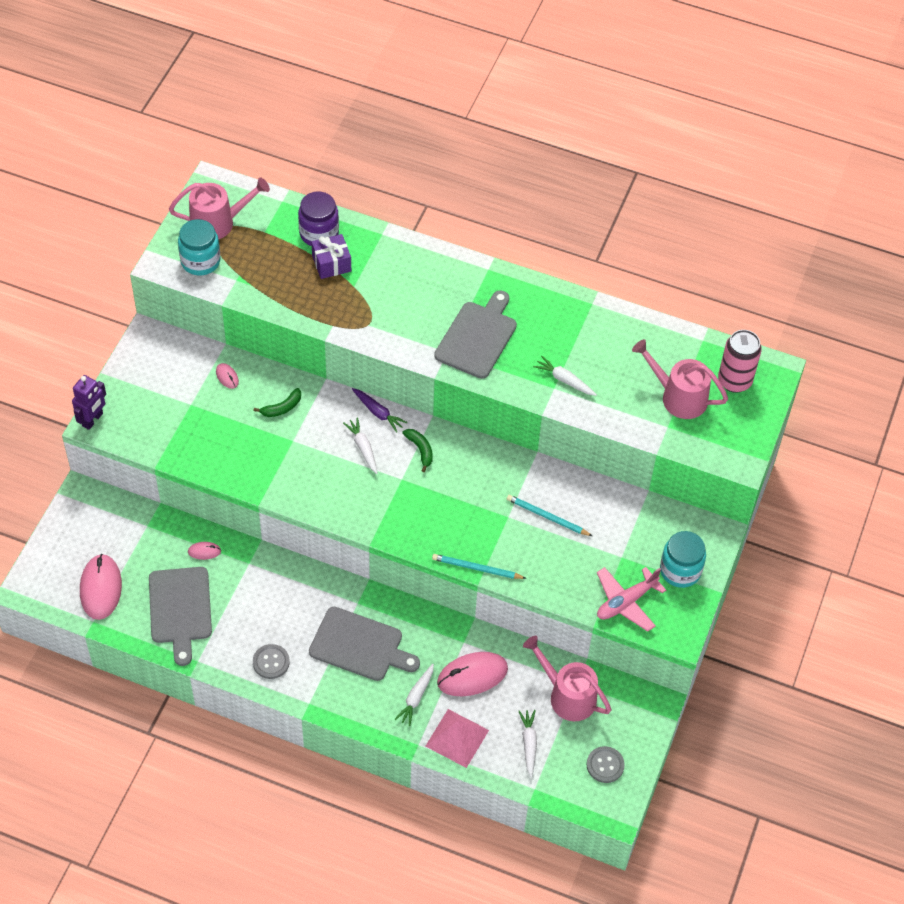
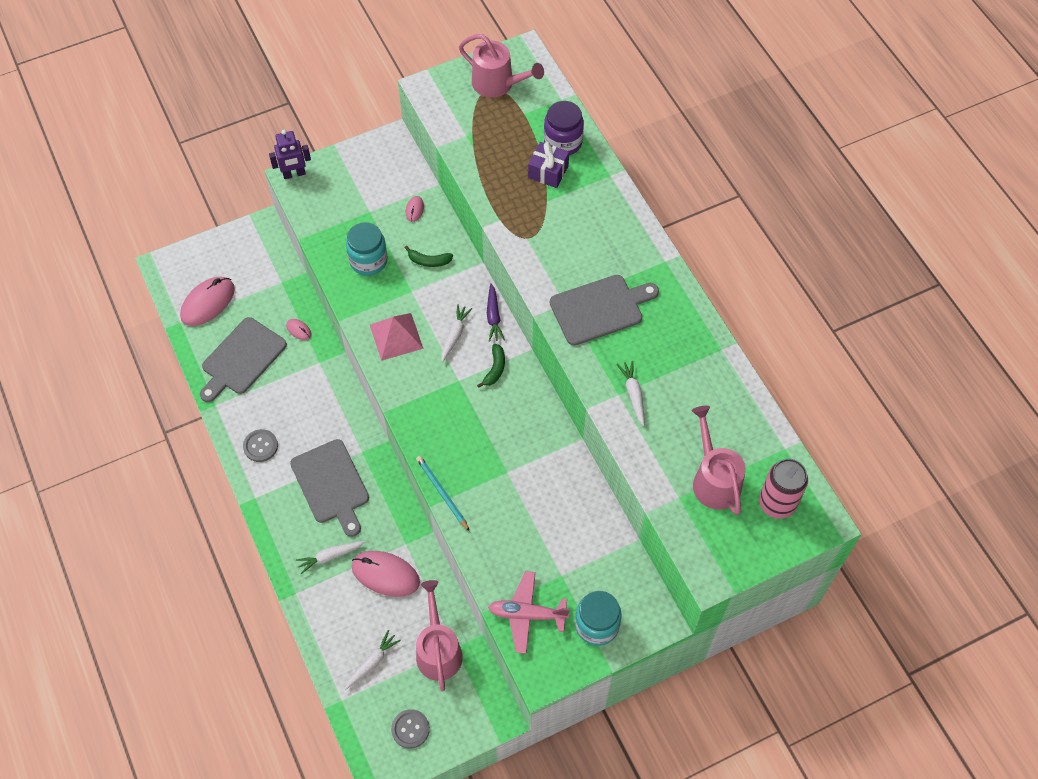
camera: 45 degrees right, 5 degrees up
turquoise jar [178,219,221,275] -> turquoise jar moved to [346,222,388,276]
pink pyramid [425,709,489,768] -> pink pyramid moved to [370,313,424,361]
turquoise pencil [507,495,592,536] -> none

